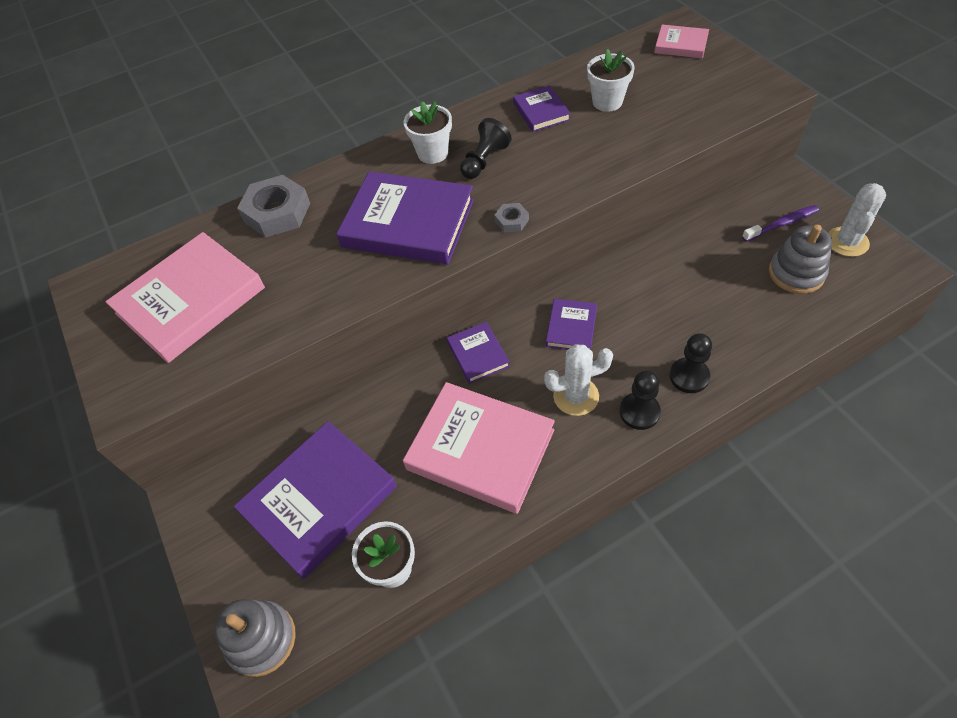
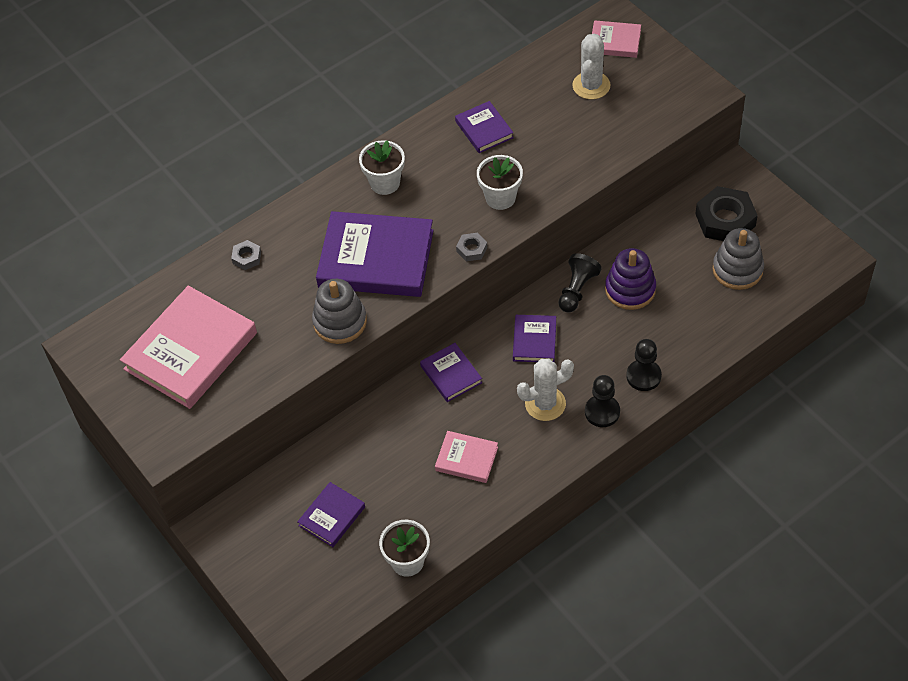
camera: 10 degrees left, 0 degrees up
grey stacking toy [214,599,296,677] -> grey stacking toy moved to [312,279,367,344]
purple book [234,421,397,579] -> purple book [297,482,365,547], size x0.50
grey nut [237,175,310,237] -> grey nut [231,240,261,270], size x0.48
pink book [403,382,555,514] -> pink book [435,431,498,483], size x0.50
black pawn [460,118,512,179] -> black pawn moved to [559,253,602,312]
white flower pot [587,49,634,112] -> white flower pot moved to [477,155,523,210]
purple toothbrush [742,205,819,242] -> black nut [695,186,758,241]
white cactus [828,183,886,257] -> white cactus moved to [572,34,610,99]
none -> purple stacking toy [605,248,656,310]

